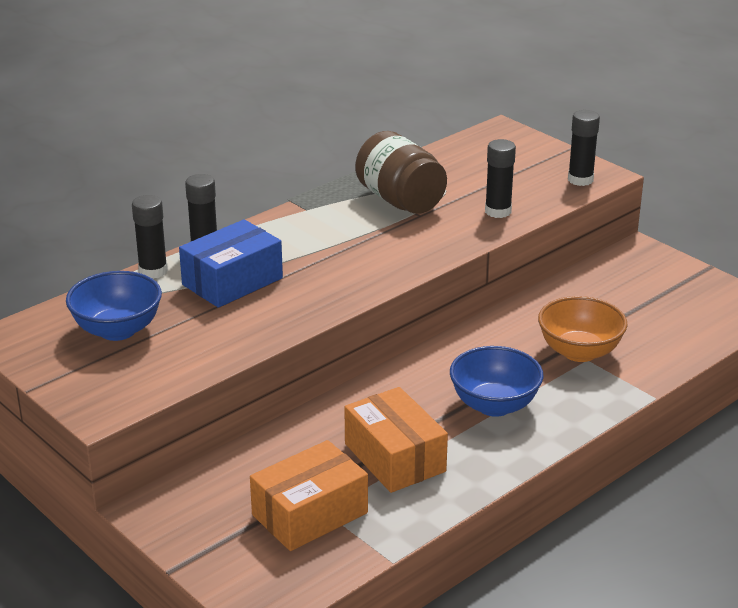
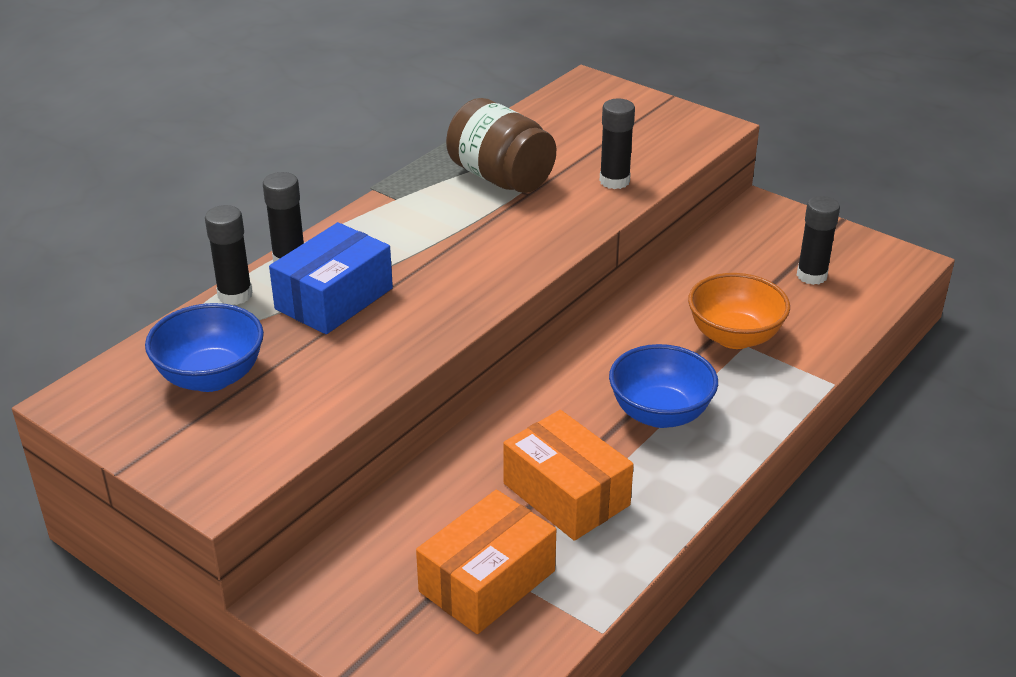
camera: 10 degrees left, 5 degrees up
black glue stick [568,110,600,186] -> black glue stick moved to [797,196,840,285]

